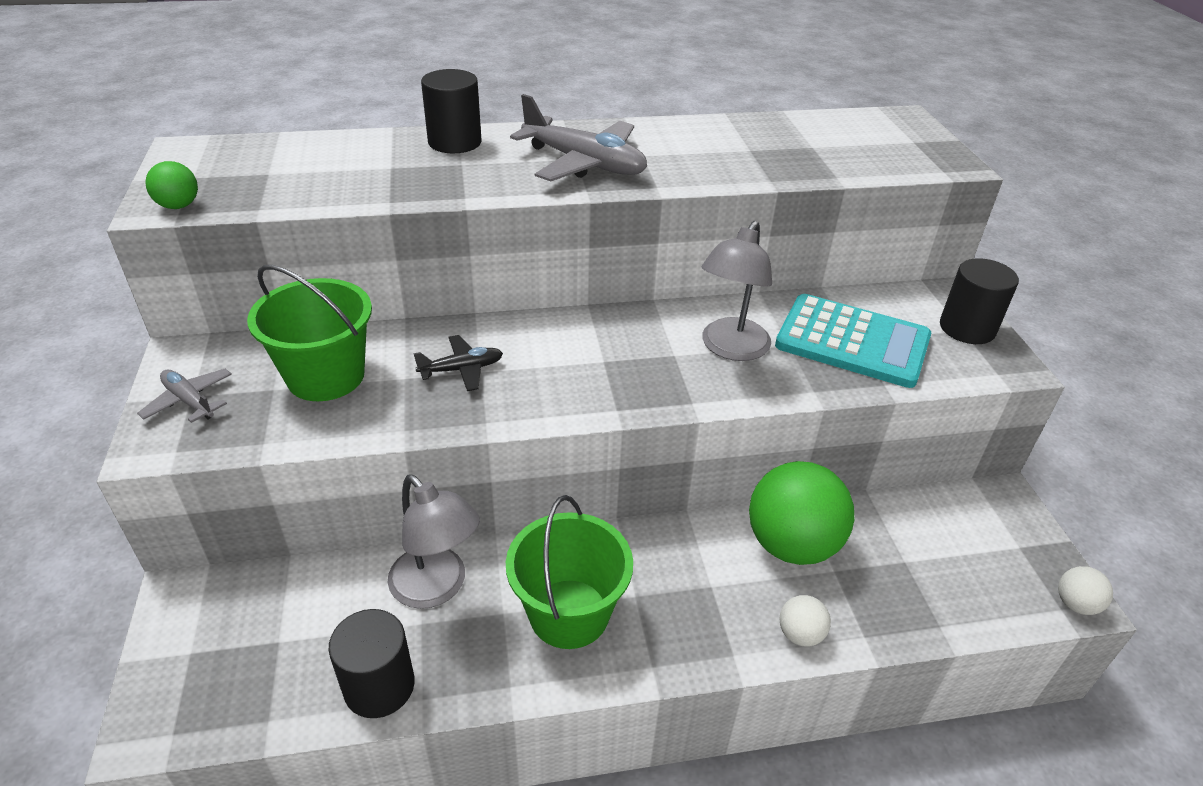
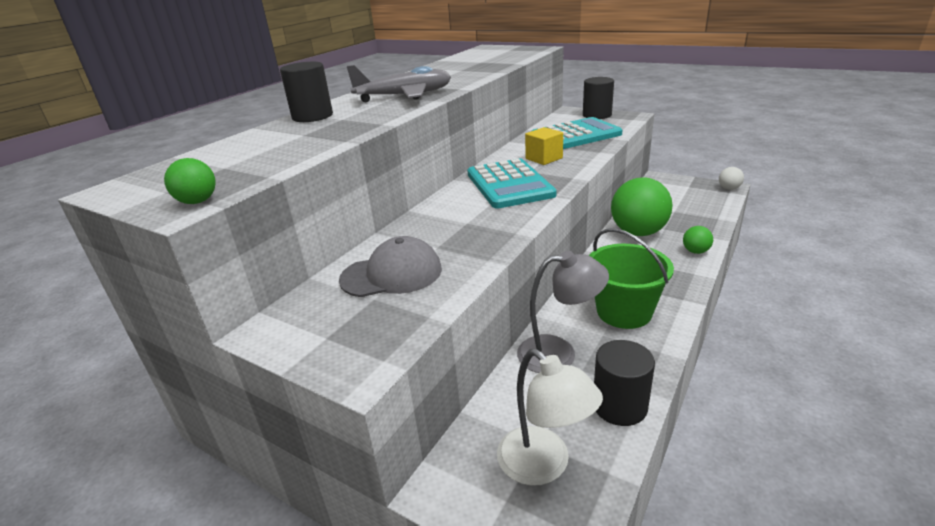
camera: 45 degrees left, 10 degrees down
grey plane [137,369,232,423] -> none
green bucket [247,265,372,401] -> grey cap [339,236,442,297]
black plane [413,335,503,391] -> none
grey lamp [702,221,772,361] -> yellow cube [525,127,563,165]
white ball [780,595,831,646] -> green ball [683,226,713,254]
none -> turquoise calculator [468,158,556,209]
none -> white lamp [497,349,603,486]

